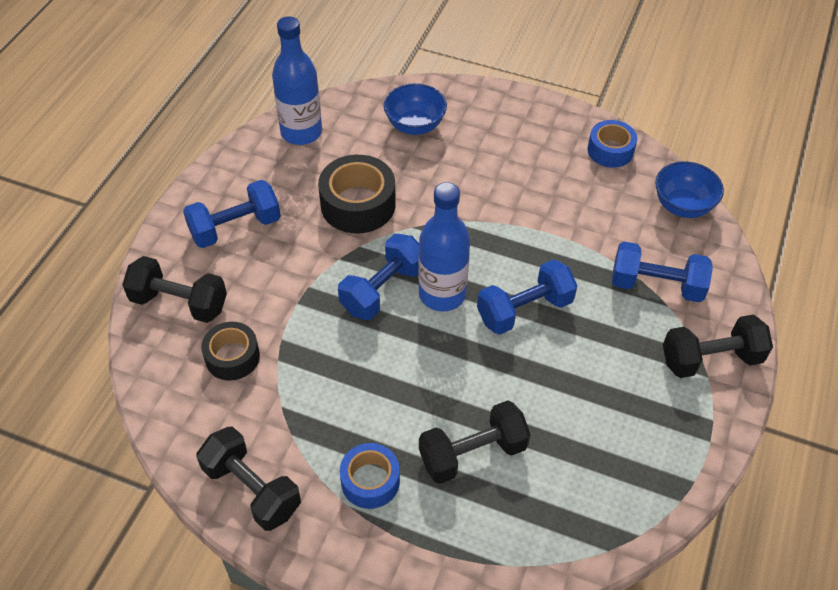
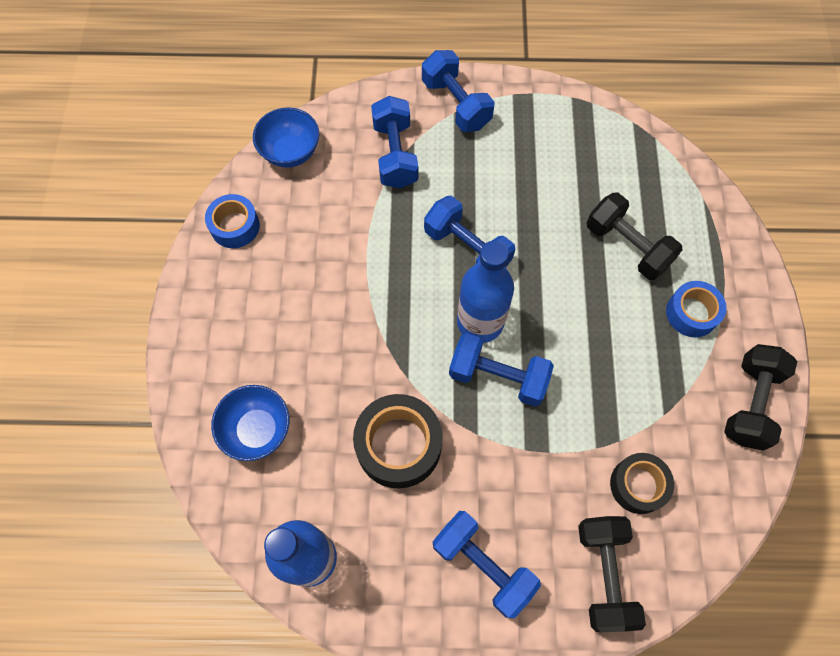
camera: 110 degrees left, 15 degrees up
black dumbbell [663,315,773,378] -> blue dumbbell [422,50,495,132]

